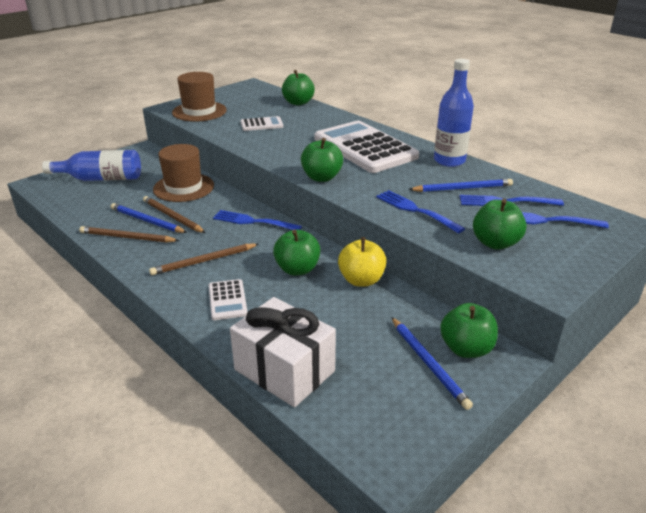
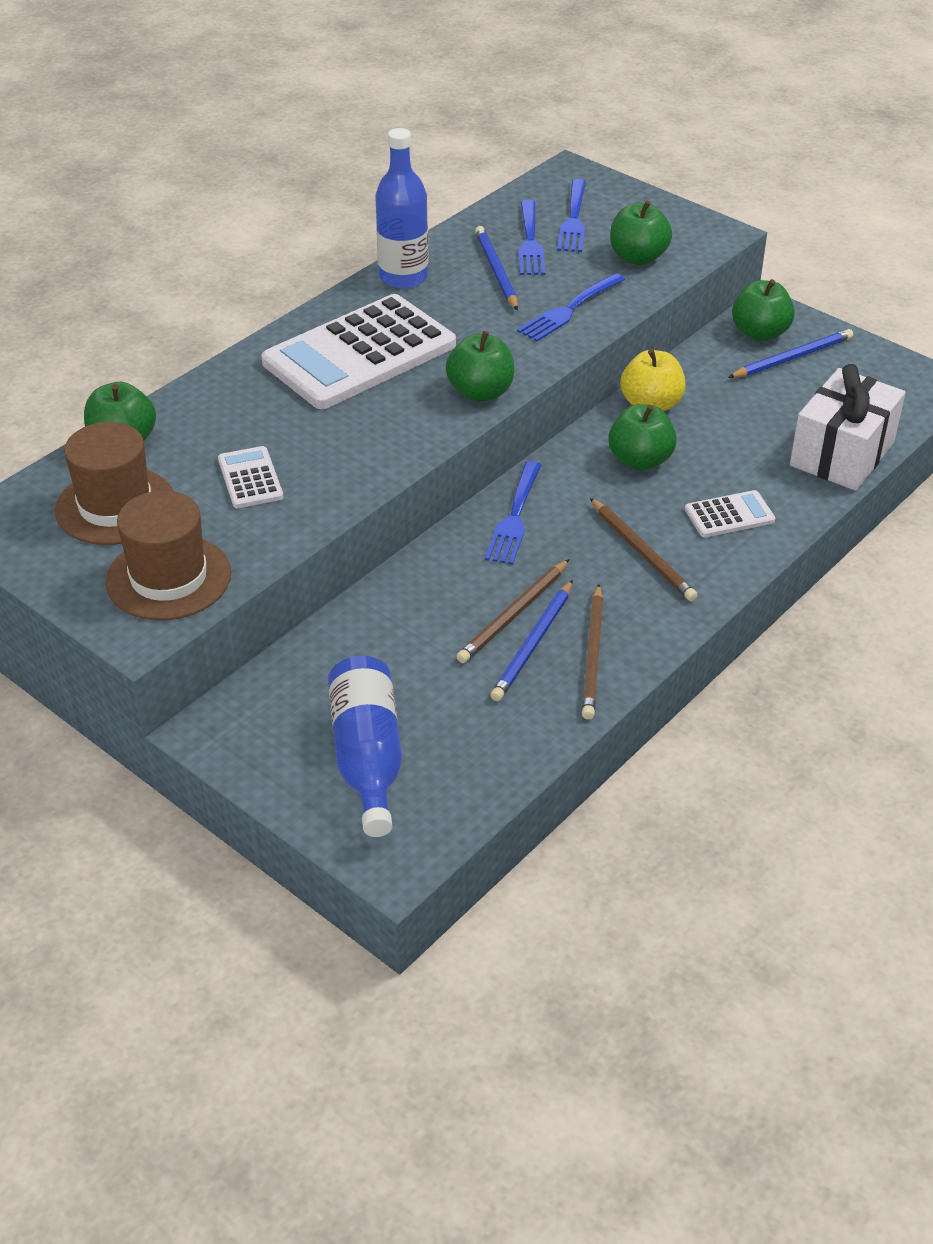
camera: 95 degrees left, 10 degrees up
brown hat [153,144,214,202] -> brown hat moved to [55,422,173,545]

